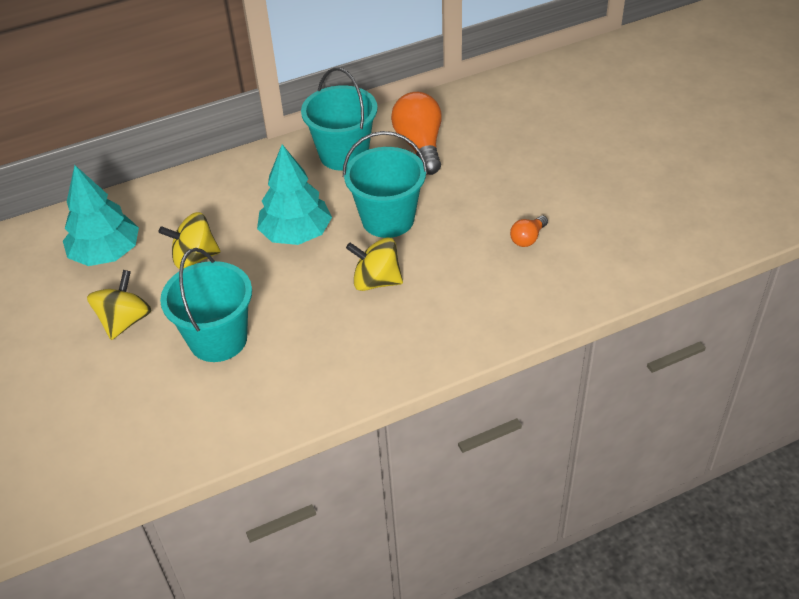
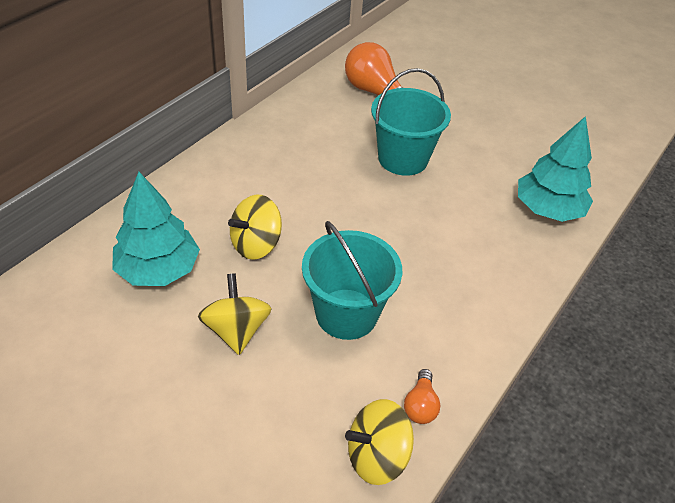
camera: 35 degrees left, 0 degrees up
turquoise tree [257,144,332,245] -> turquoise tree moved to [518,116,593,222]
turquoise bucket [301,67,378,171] -> none
yellow spinning top [346,237,403,291] -> yellow spinning top moved to [345,399,414,485]
orange light bulb [510,216,548,247] -> orange light bulb moved to [404,369,440,424]

